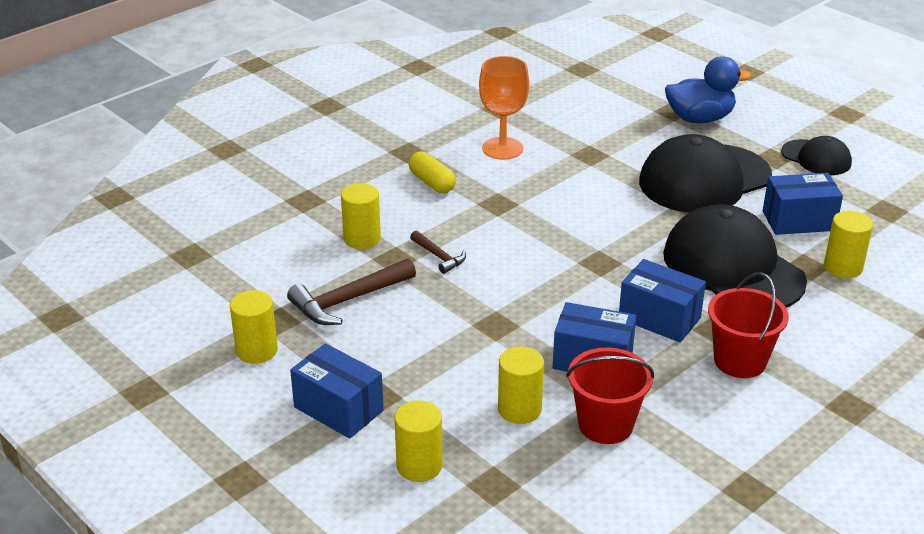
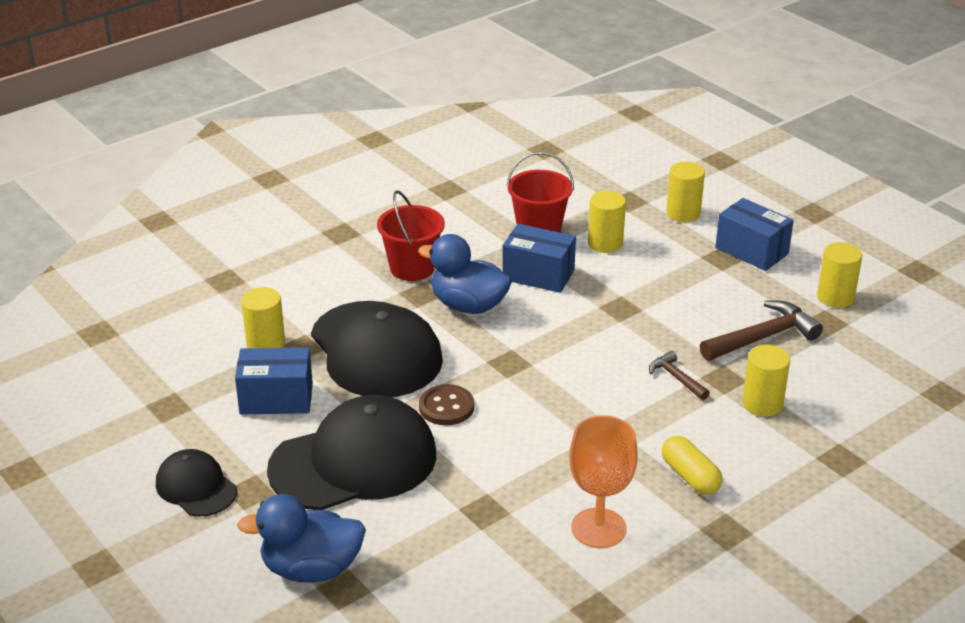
camera: 175 degrees left, 0 degrees up
blue box [619,259,706,342] -> blue duck [418,234,512,314]
none -> brown button [419,384,474,425]

